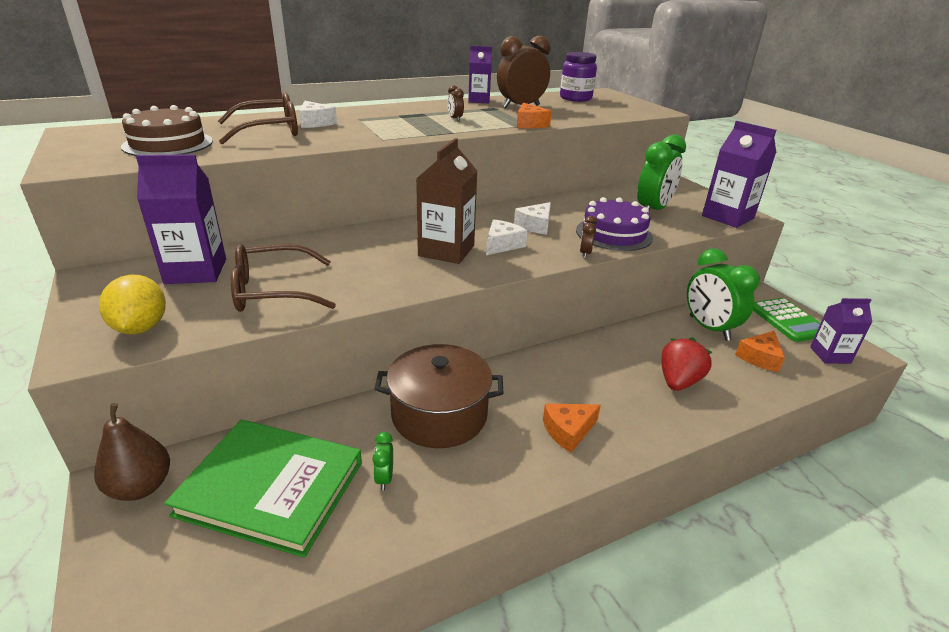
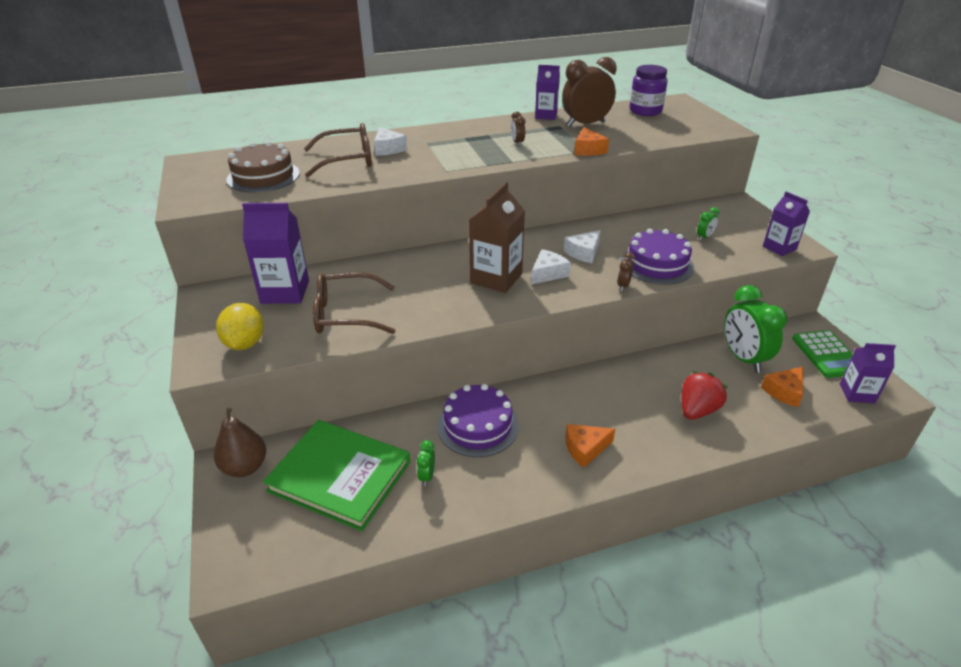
camera: 10 degrees right, 5 degrees up
brown pot [374,344,503,448] -> purple cake [438,384,519,457]
green clock [637,134,686,211] -> green clock [697,207,719,241], size x0.44
purple carton [702,121,776,228] -> purple carton [763,192,810,256], size x0.64

